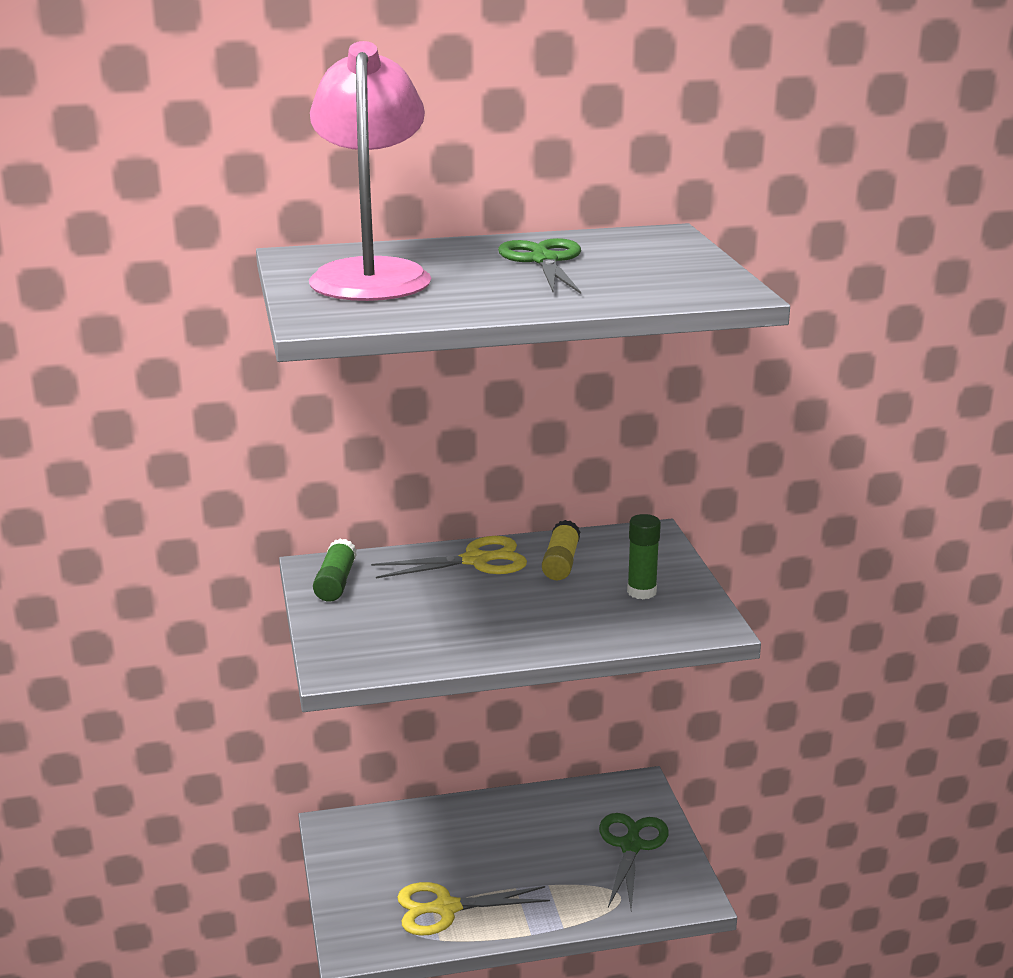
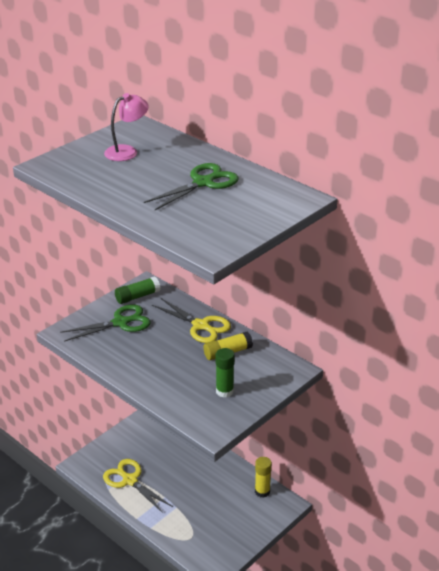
camera: 55 degrees right, 10 degrees up
pink lamp [309,41,432,301] -> pink lamp [104,93,149,161], size x0.49
green scissors [599,813,669,910] -> green scissors moved to [60,305,151,342]
none -> yellow glue stick [255,457,272,498]

